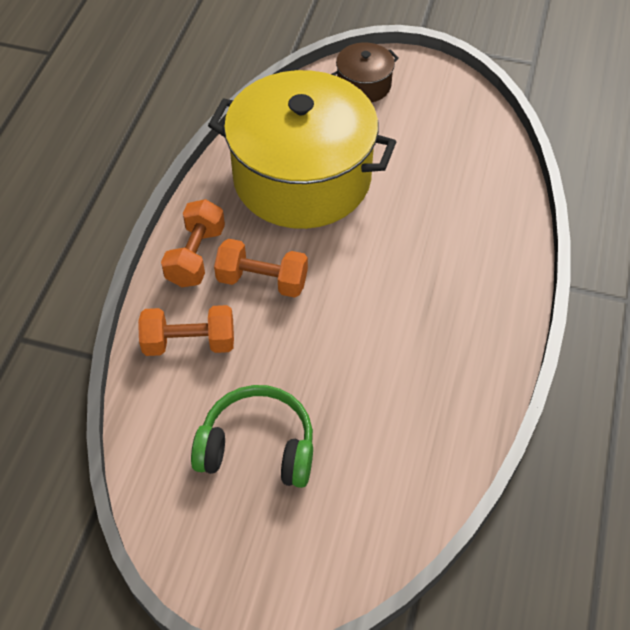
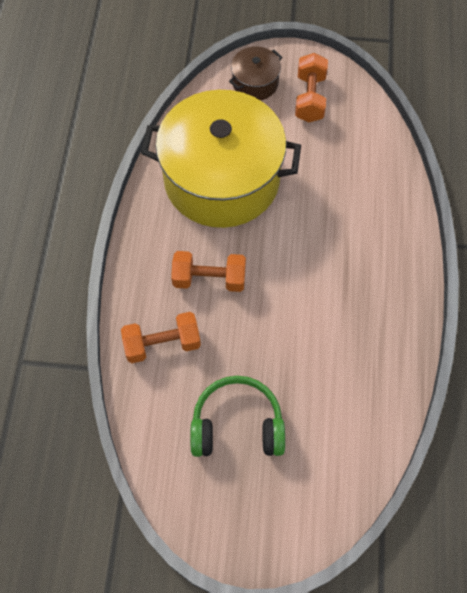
camera: 10 degrees left, 10 degrees up
orange dumbbell [161,199,225,287] -> orange dumbbell moved to [295,53,328,122]

